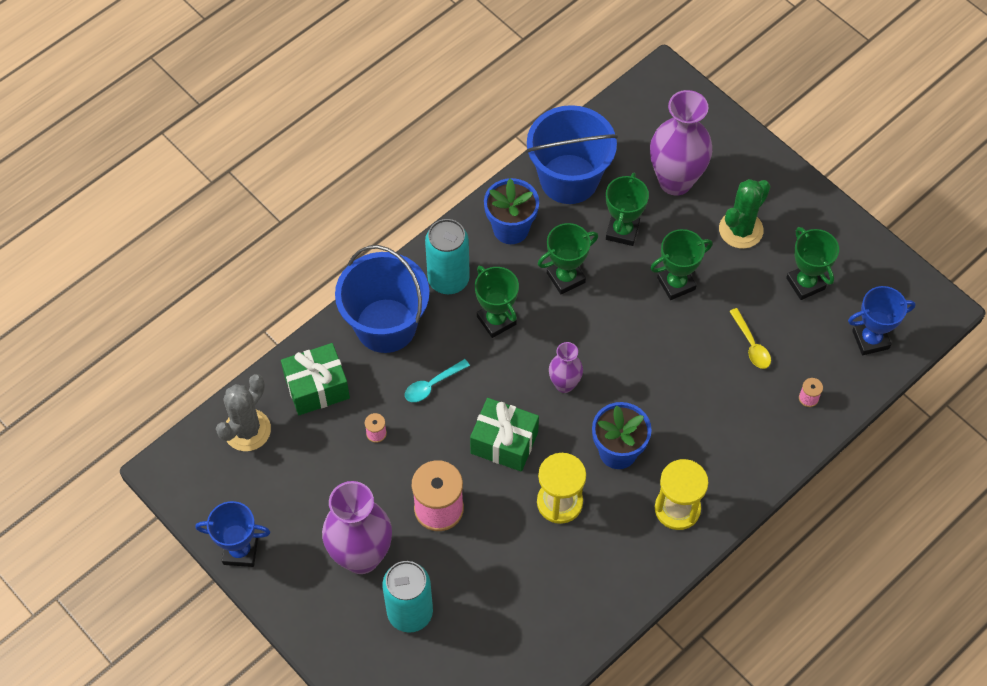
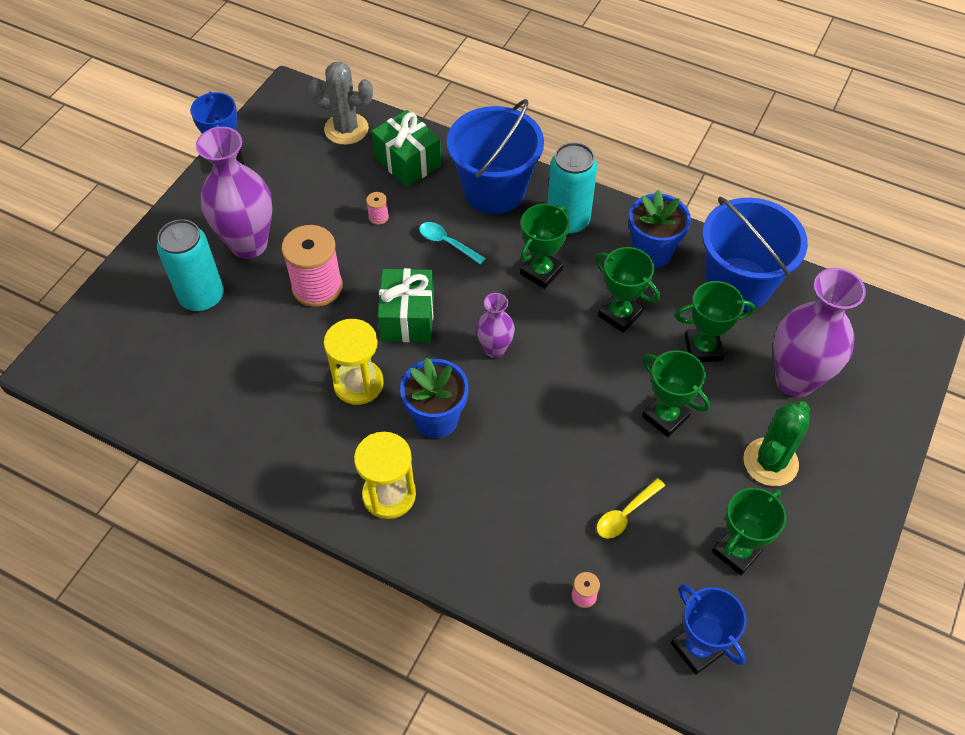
camera: 70 degrees right, 5 degrees down
green cactus [719,179,771,249] -> green cactus turned 75 degrees counterclockwise [743,401,810,486]

